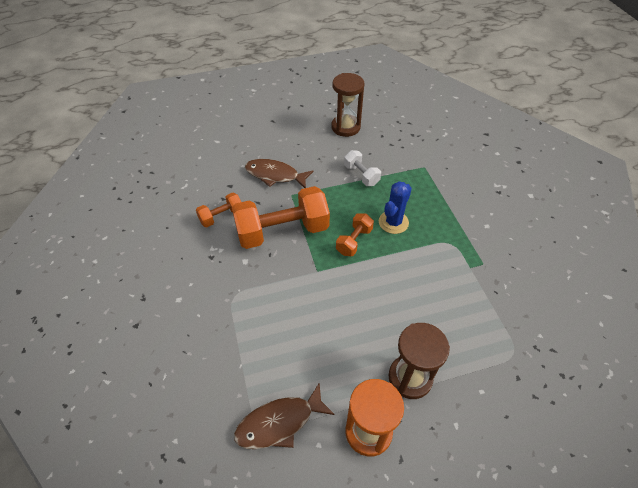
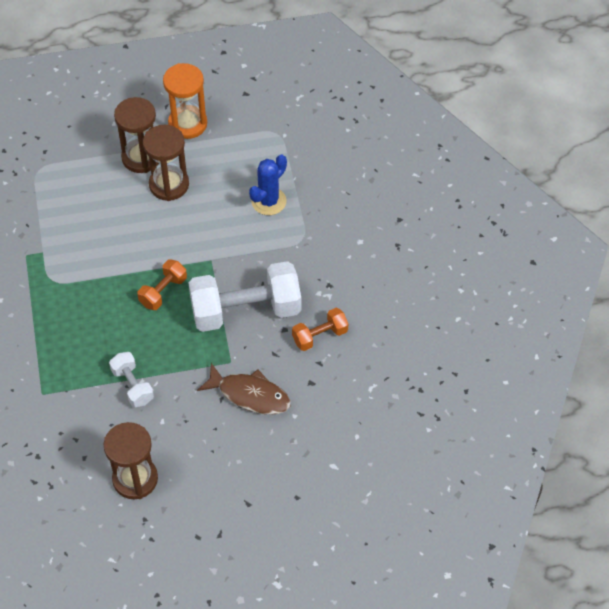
camera: 175 degrees left, 5 degrees up
orange dumbbell [232,186,330,249] -> white dumbbell [189,261,301,332]
brown fish [234,382,335,449] -> none
blue cactus [379,181,412,234] -> blue cactus moved to [249,154,287,215]
none -> brown hourglass [143,125,189,201]

